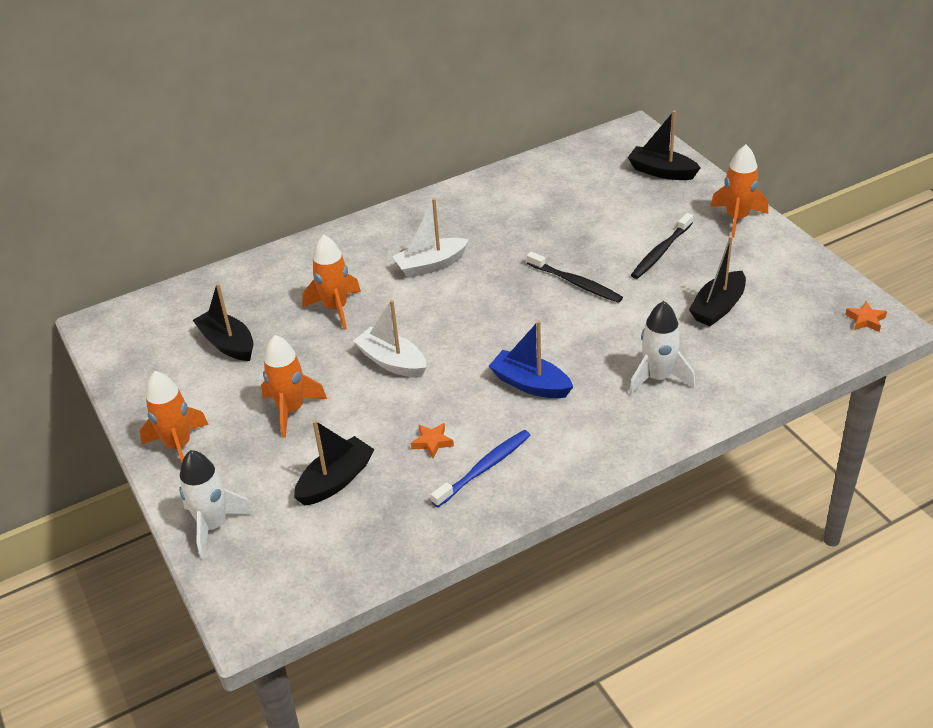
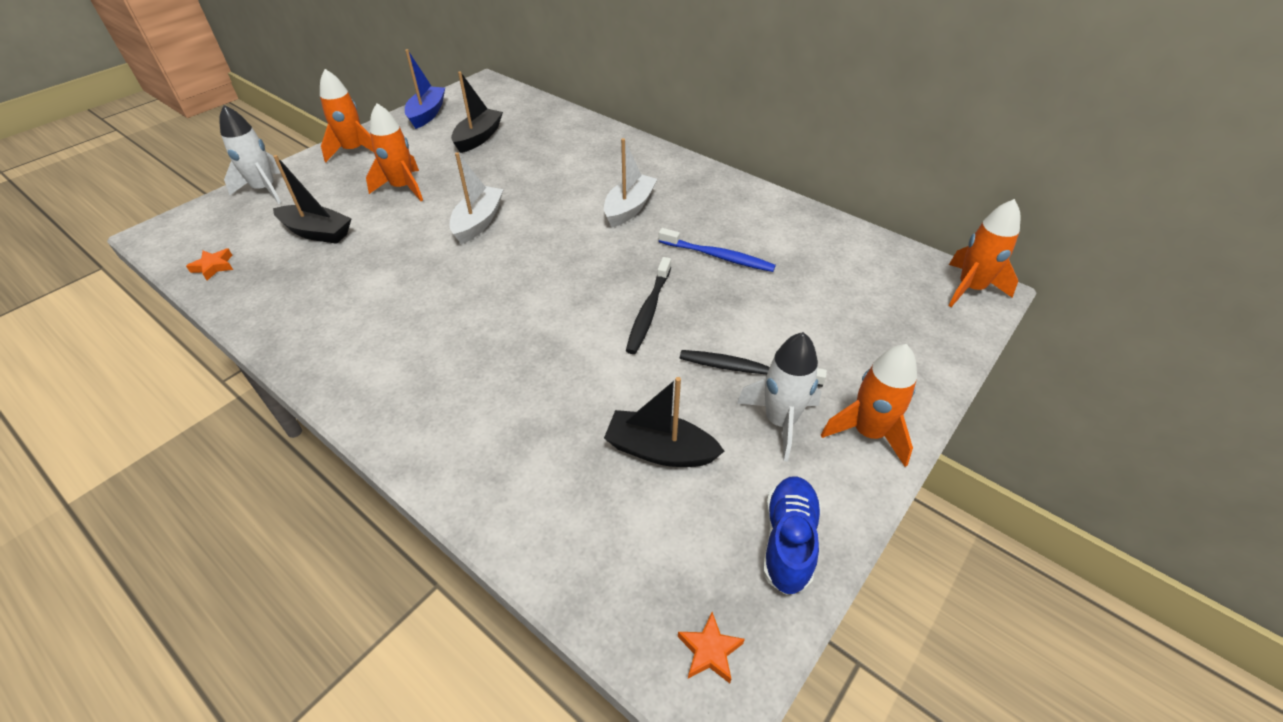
camera: 65 degrees right, 5 degrees up
orange rocket [302,234,361,330] -> orange rocket moved to [948,199,1021,307]
white boat [392,198,469,278] -> white boat turned 75 degrees clockwise [604,138,657,227]
orange star [411,423,454,458] -> orange star moved to [186,249,233,281]
blue toothbrush [431,430,531,507] -> blue toothbrush moved to [659,228,776,272]
blue boat [489,320,573,398] -> blue boat moved to [405,49,445,129]
black boat [627,110,701,180] -> none
white rocket [629,301,695,395] -> white rocket moved to [737,332,821,461]
none -> blue shoe [763,476,821,595]

